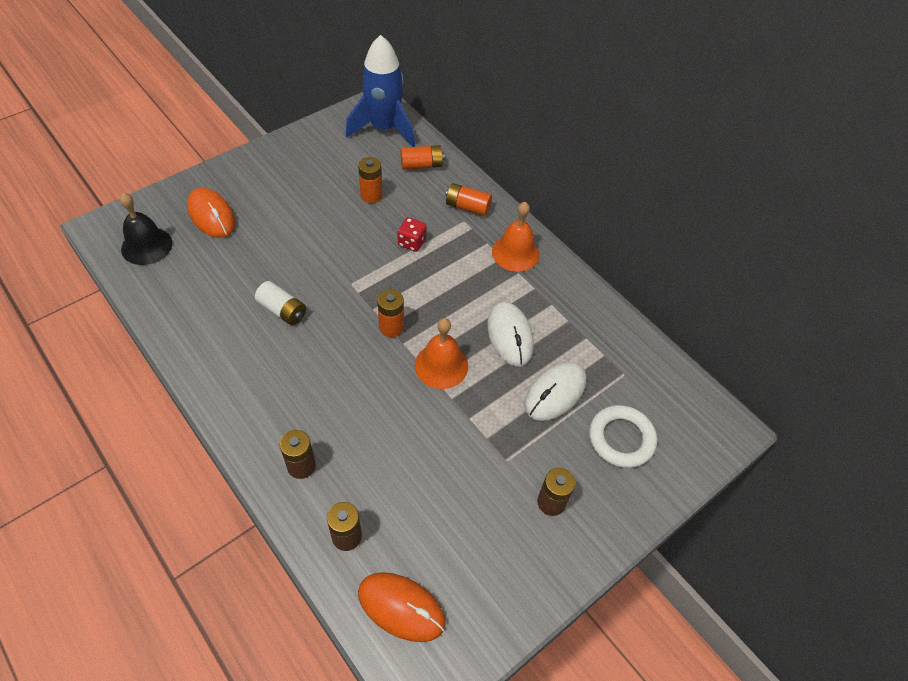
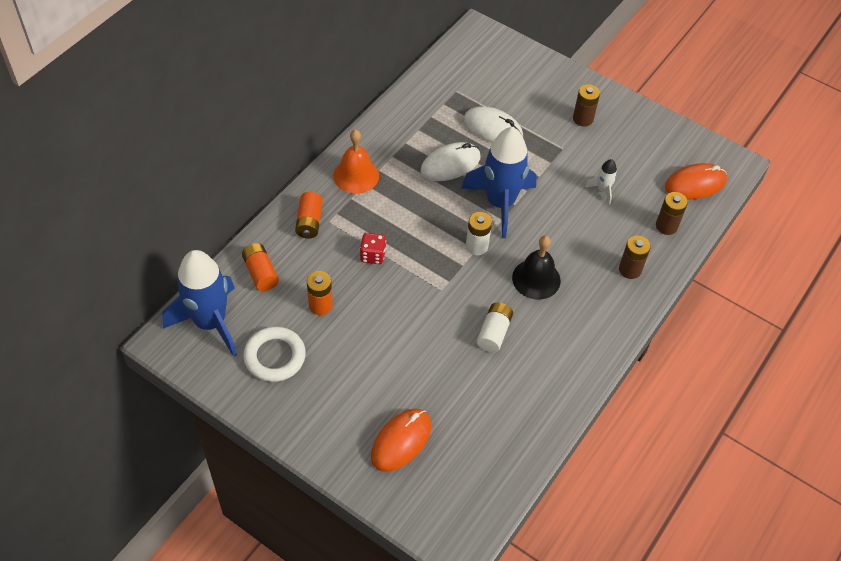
camera: 105 degrees left, 0 degrees up
black bell [120,193,172,265] -> black bell moved to [512,236,561,300]
orange mouse [358,572,446,642] -> orange mouse turned 60 degrees clockwise [665,163,727,199]
orange battery [377,289,404,337] -> white battery [466,212,492,255]
orange bell [415,318,468,389] -> blue rocket [461,127,536,238]
white ring [589,405,657,468] -> white ring moved to [243,326,306,382]
none -> white rocket [585,159,617,204]

